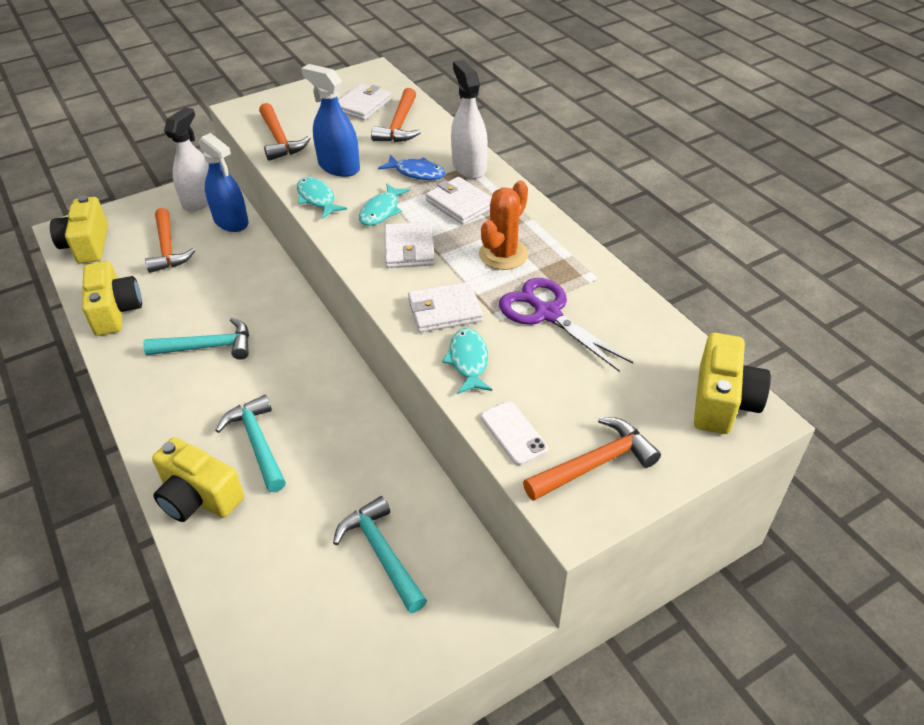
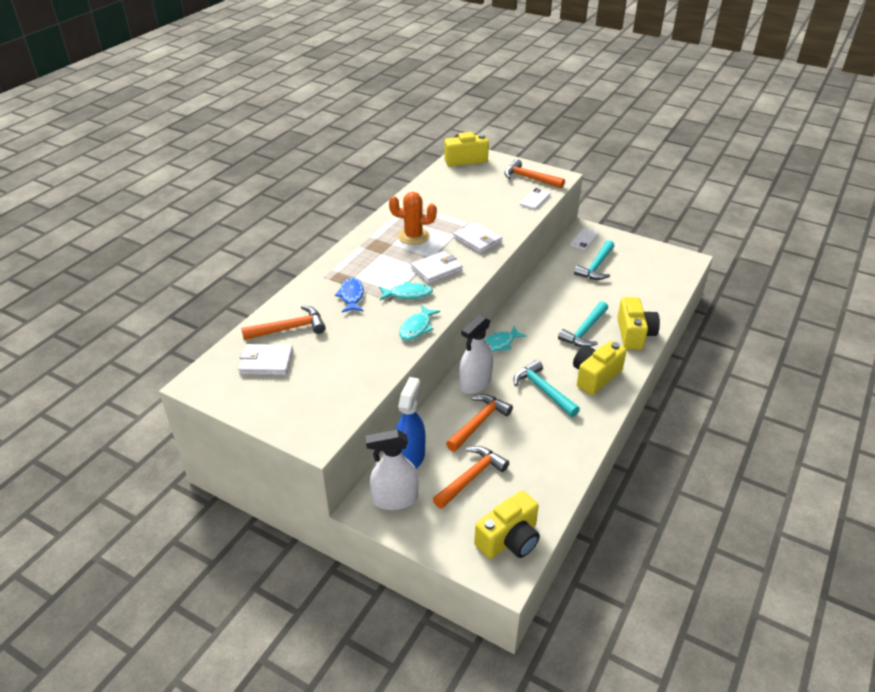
camera: 120 degrees left, 5 degrees down
yellow camera [82,261,142,336] -> yellow camera moved to [573,341,627,395]
orange hammer [259,103,311,161] -> orange hammer moved to [446,394,513,452]
blue spray bottle [301,64,360,177] -> none
white wallet [426,177,492,225] -> none
turquoise fish [442,328,492,394] -> turquoise fish moved to [485,326,527,352]
white spray bottle [451,60,488,179] -> white spray bottle moved to [459,315,493,394]
purple scissors [499,278,633,372] -> none
none -> white phone [570,228,599,250]

